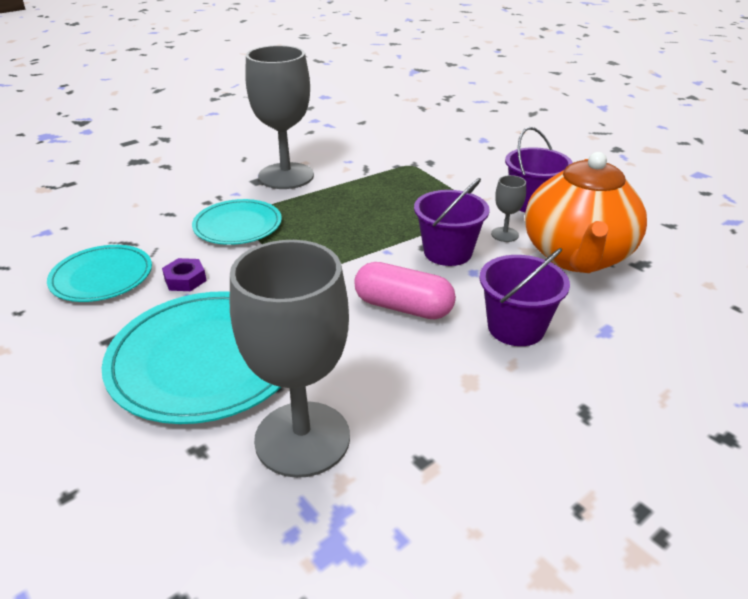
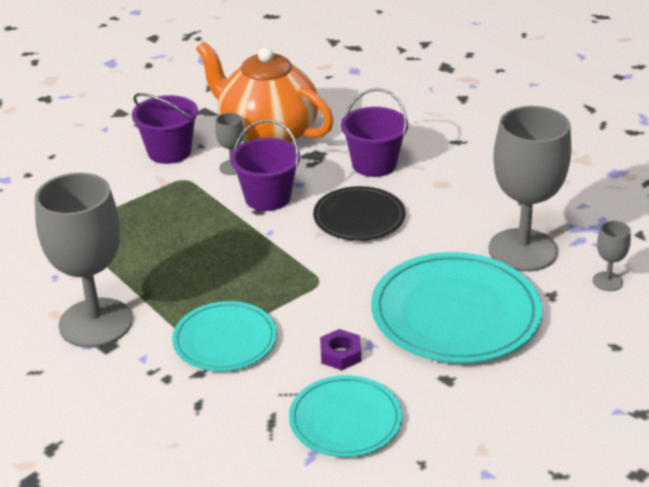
camera: 95 degrees left, 0 degrees up
pink capsule [354,262,456,320] -> black plate [313,186,405,241]
orange teapot [525,152,647,273] -> orange teapot turned 150 degrees counterclockwise [196,41,334,143]
none -> grey goblet [593,221,631,291]

